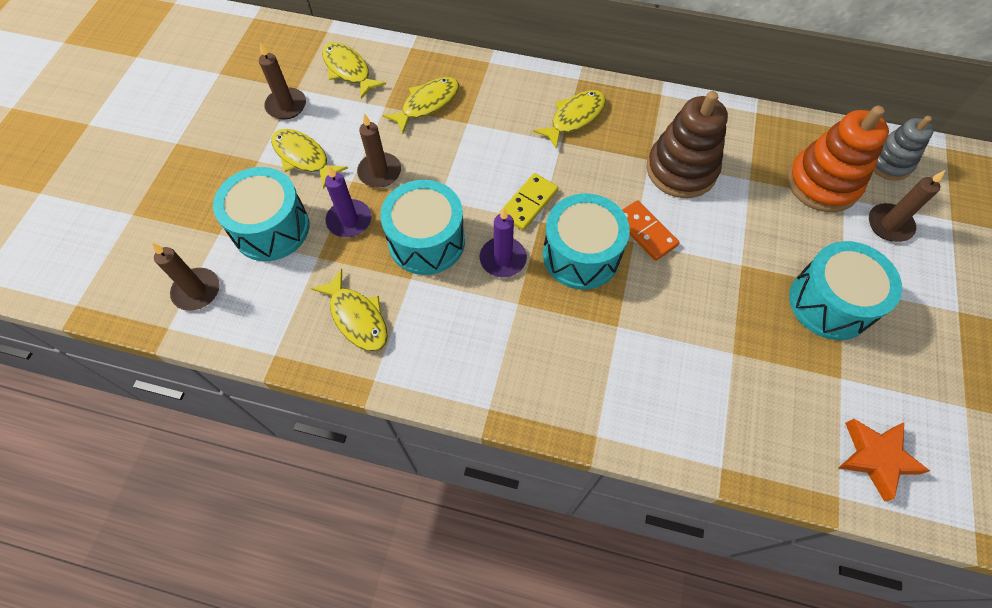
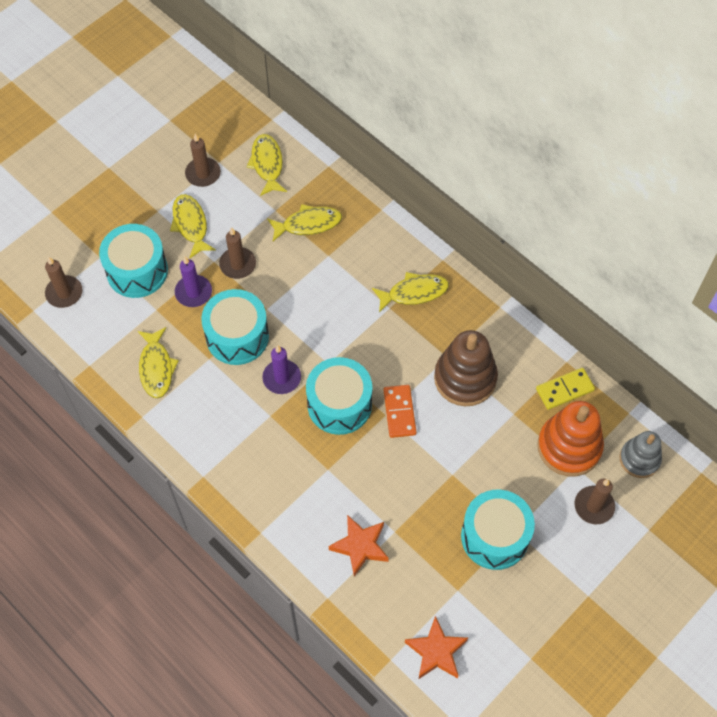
camera: 30 degrees right, 0 degrees up
yellow domino [499,173,558,231] -> yellow domino moved to [536,368,595,410]
none -> orange star [329,515,389,577]

